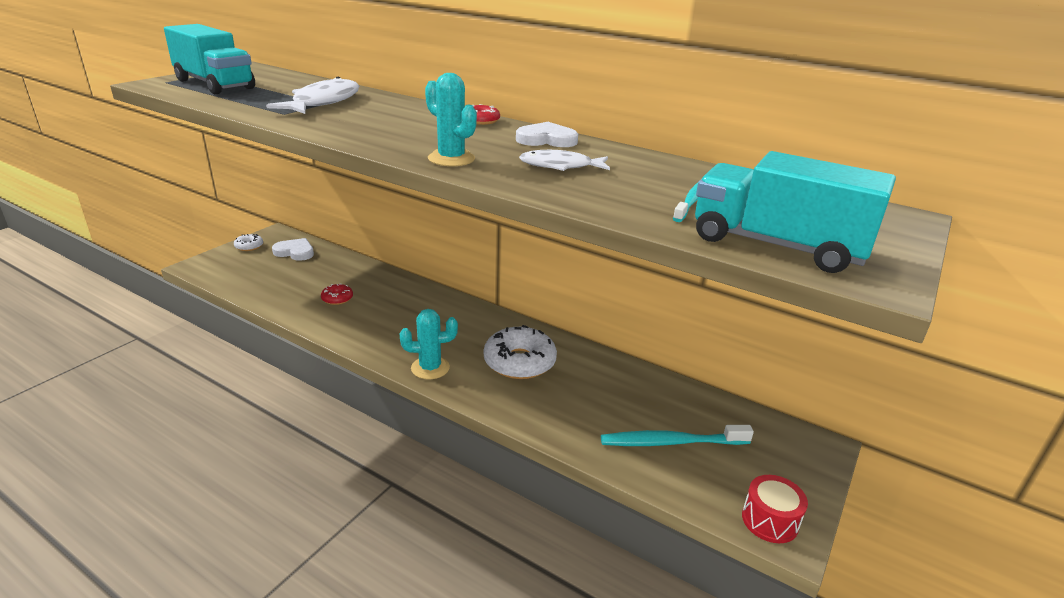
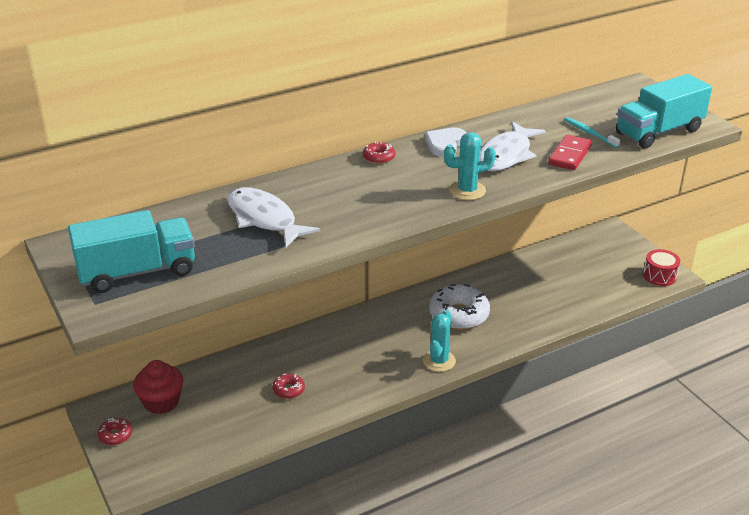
camera: 60 degrees left, 5 degrees up
white donut [234,234,263,251] -> red donut [97,418,132,445]
white heart [272,238,314,261] -> red cupcake [133,360,183,414]
white fish [519,150,610,171] -> white fish [480,121,545,171], size x1.57
turquoise toothbrush [601,425,754,446] -> none
none -> red domino [548,134,592,170]

